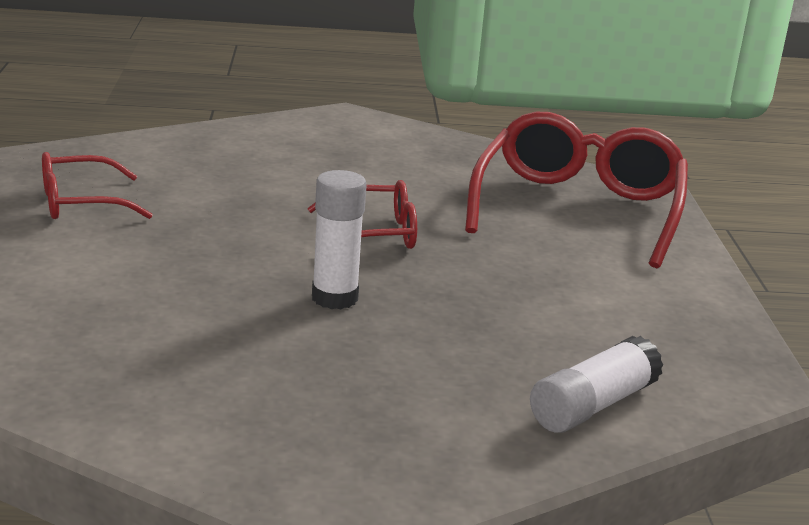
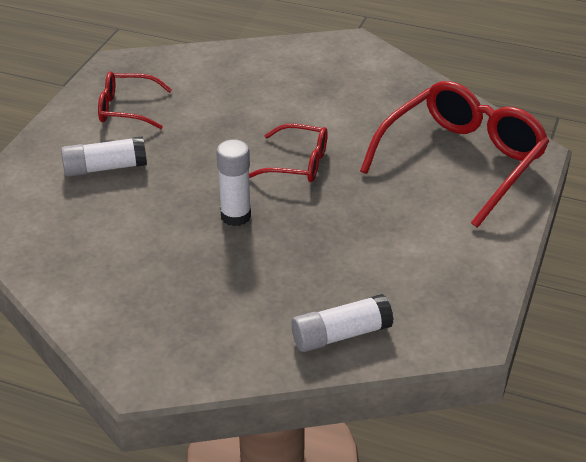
camera: 25 degrees right, 15 degrees up
none -> white glue stick [61,136,147,177]

